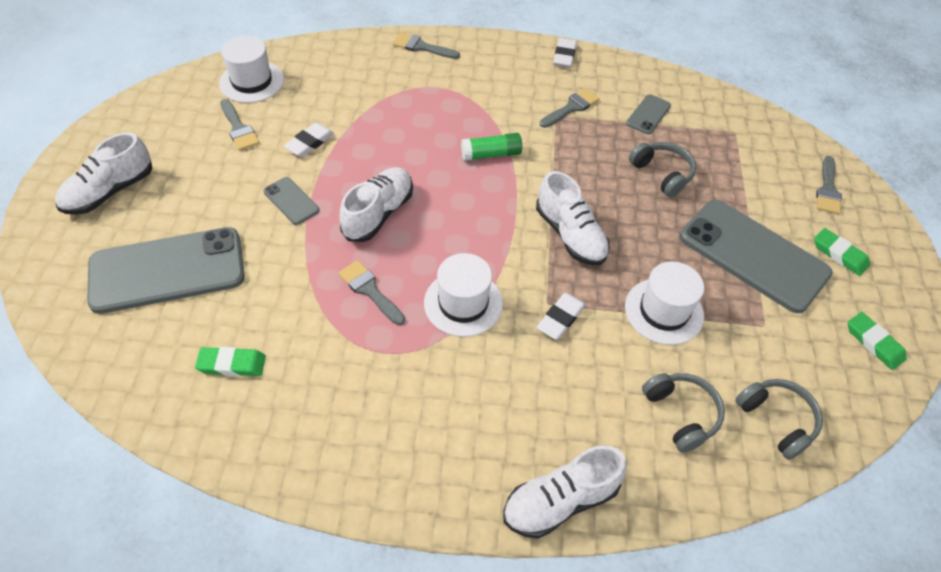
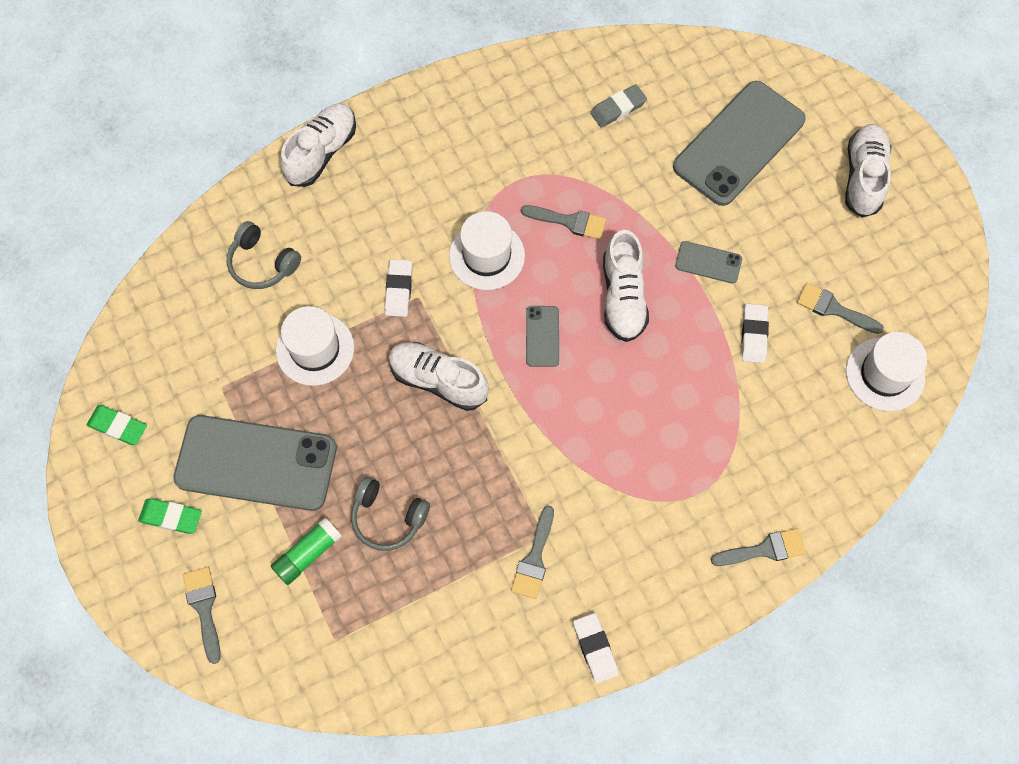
camera: 150 degrees right, 15 degrees up
green eraser [195,347,266,376] -> grey eraser [590,84,647,128]
green glue stick [461,133,522,161] -> green glue stick moved to [271,517,342,585]
grey phone [626,94,671,134] -> grey phone moved to [526,306,559,367]
grey headphones [736,379,823,460] -> none

